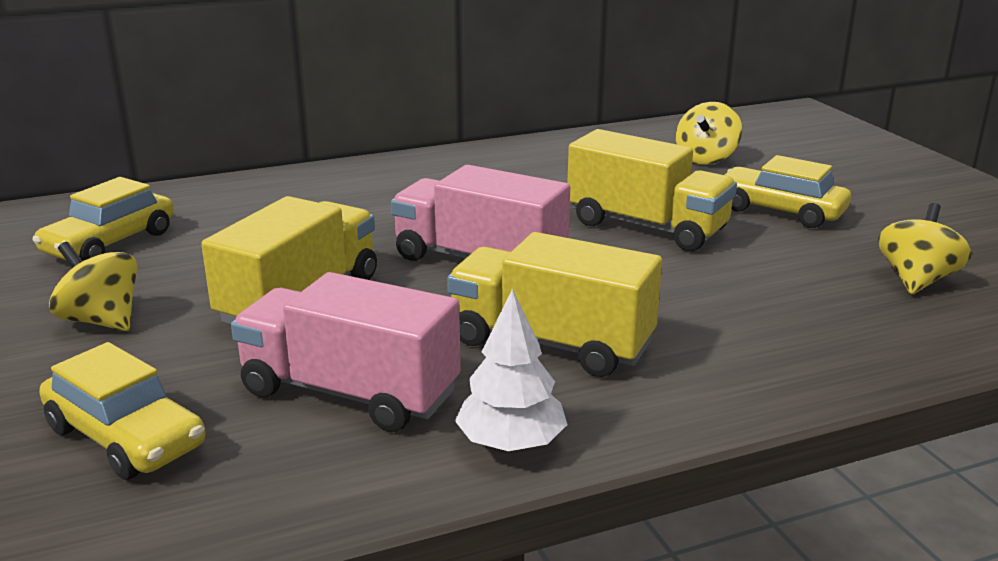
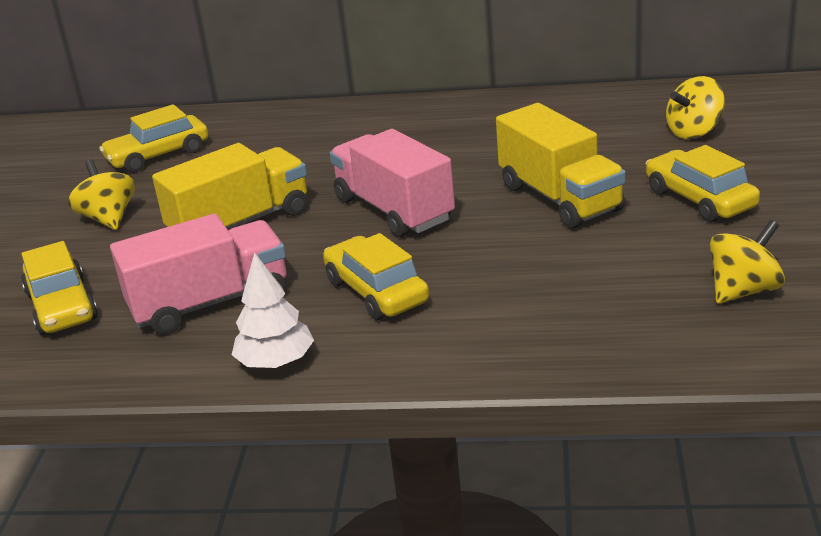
camera: 30 degrees right, 5 degrees up
pink truck [231,272,461,432] -> pink truck turned 105 degrees clockwise [110,214,287,335]
yellow truck [447,232,662,377] -> yellow car [323,233,429,320]

